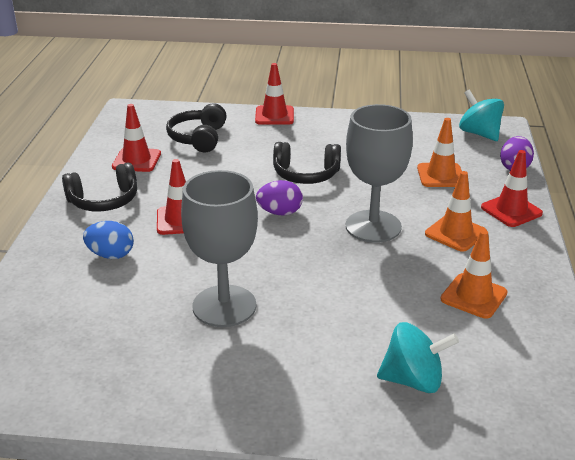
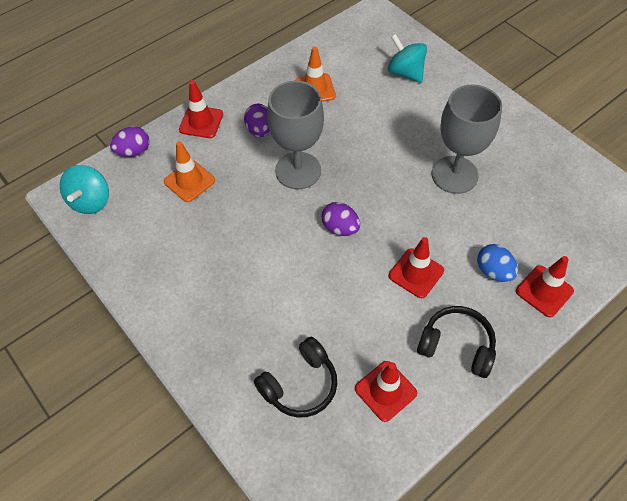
camera: 135 degrees left, 25 degrees up
red traffic cone [255,63,294,125] -> red traffic cone moved to [516,256,574,317]
black headphones [273,142,341,184] -> none
orange traffic cone [425,171,486,252] -> purple egg [244,104,270,137]

